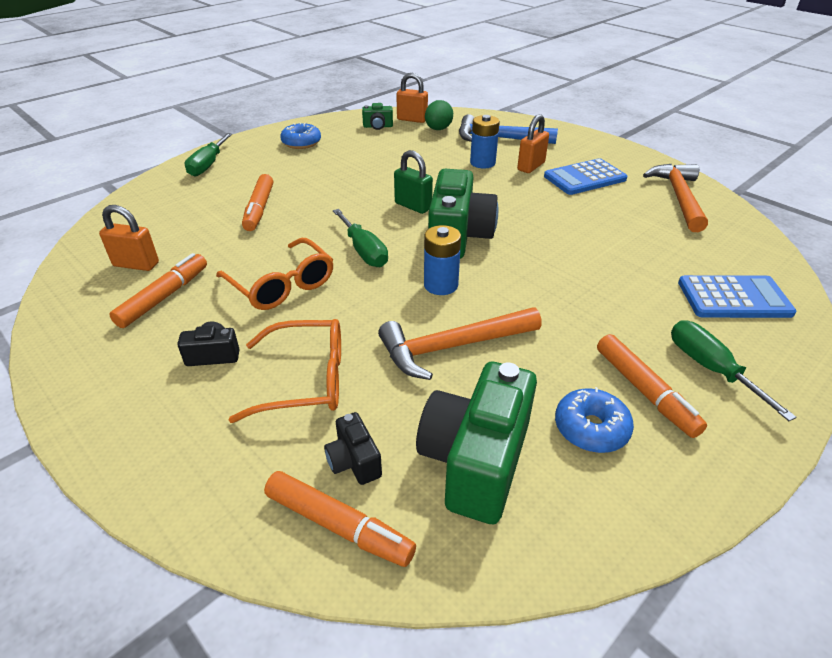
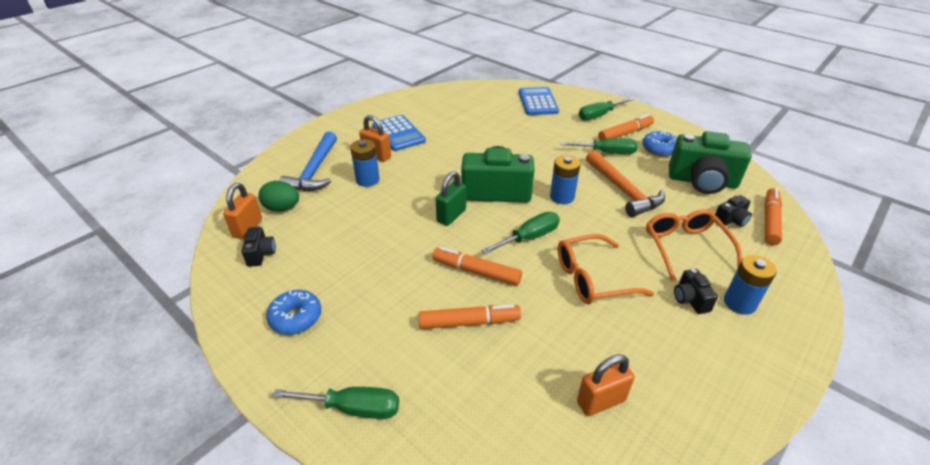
camera: 95 degrees left, 0 degrees up
orange padlock [99,205,159,271] -> orange padlock turned 60 degrees clockwise [577,354,635,416]
orange marker [109,253,207,328] -> orange marker moved to [432,247,522,286]
orange glasses [216,238,333,310] -> orange glasses turned 150 degrees counterclockwise [558,234,654,304]
green camera [362,103,393,130] -> black camera [242,227,276,267]
orange hammer [643,164,708,232] -> none
none -> green screwdriver [561,138,638,154]
none -> blue battery [724,255,777,315]

